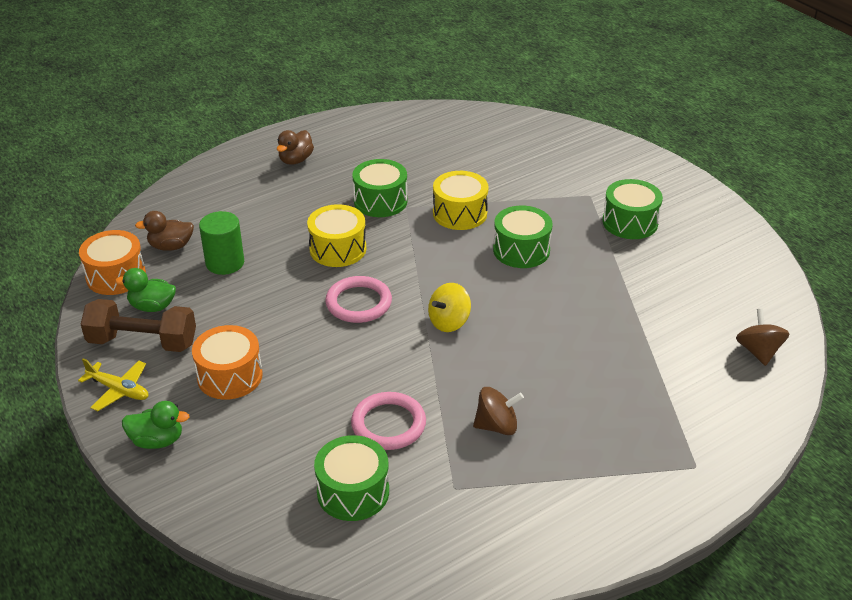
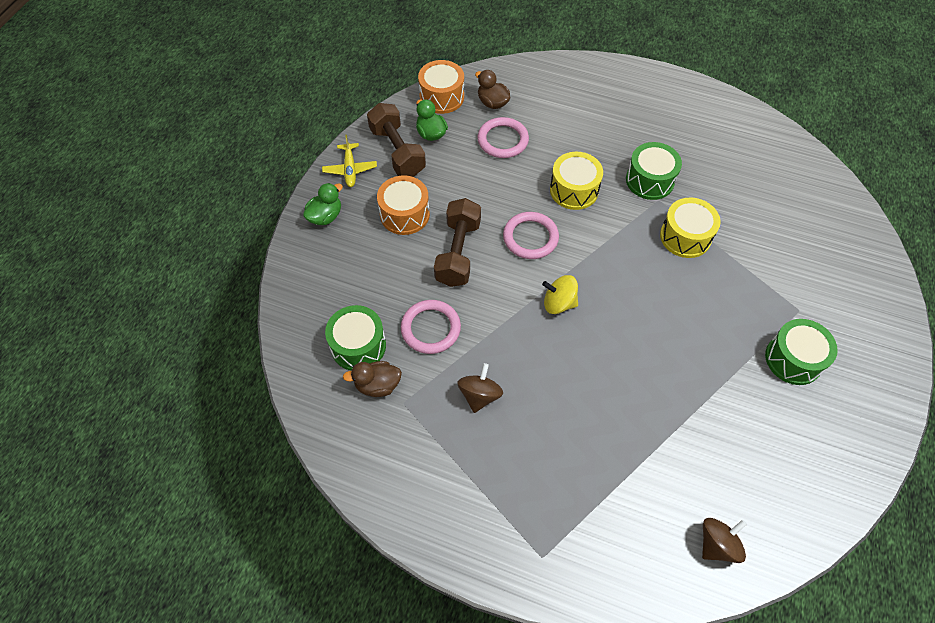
camera: 55 degrees right, 20 degrees up
green duck [122,401,190,449] -> green duck turned 105 degrees counterclockwise [303,183,343,225]
green cylinder [199,211,244,275] -> pink ring [477,117,529,158]
brown duck [277,130,314,165] -> brown duck moved to [343,361,402,397]
brown spinning top [473,387,524,435] -> brown spinning top turned 120 degrees counterclockwise [457,363,503,413]
green drum [493,205,553,268] -> none
none -> brown dumbbell [434,198,481,287]

